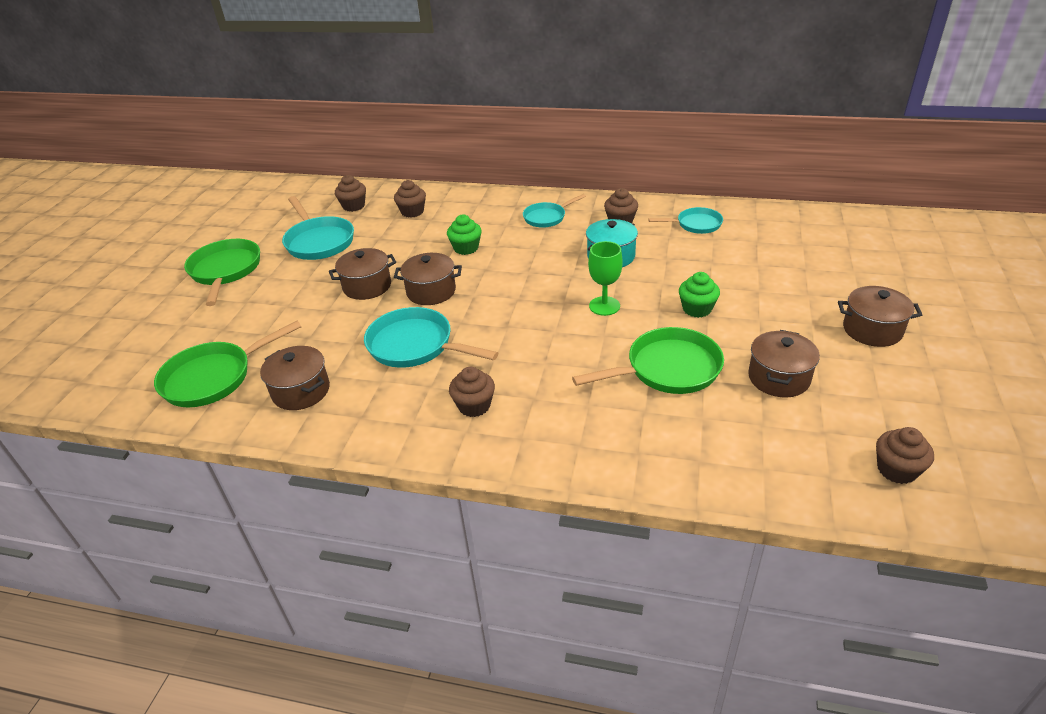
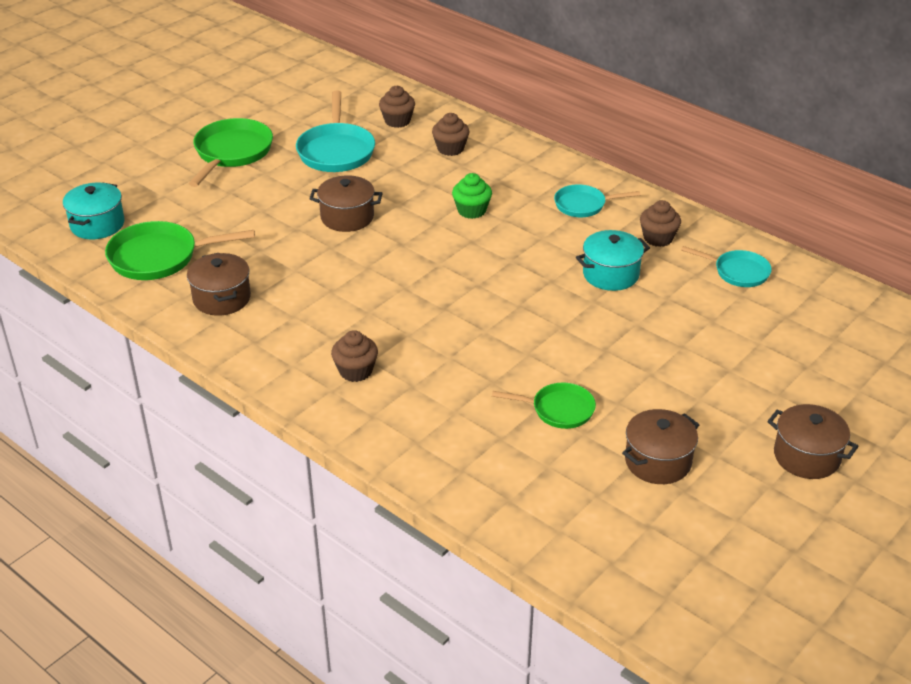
camera: 25 degrees right, 0 degrees up
turquoise pan [364,307,498,368] -> none
brown pot [394,253,462,305] -> none
green pan [572,327,724,394] -> green pan [492,383,596,429], size x0.61
green goblet [588,241,623,316] -> none
green cupcake [679,272,720,318] -> none
brown cupcake [876,427,934,484] -> none
none -> turquoise pot [63,182,124,239]

